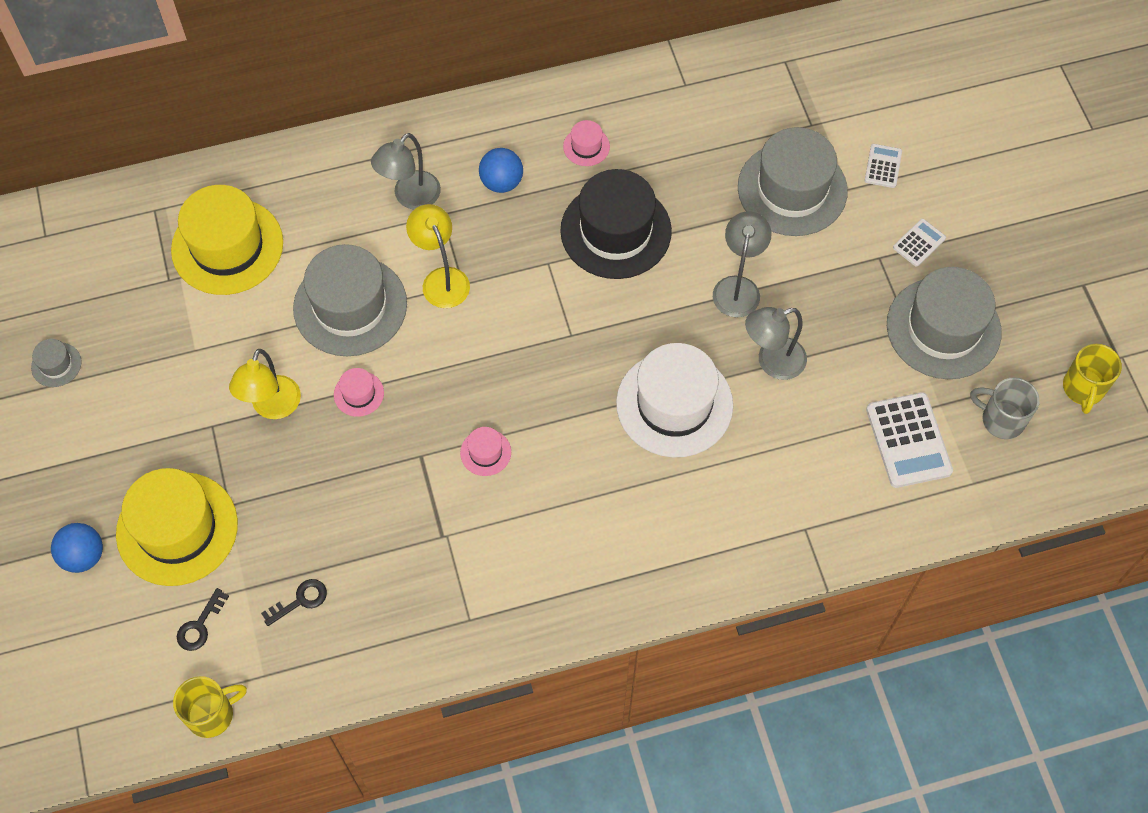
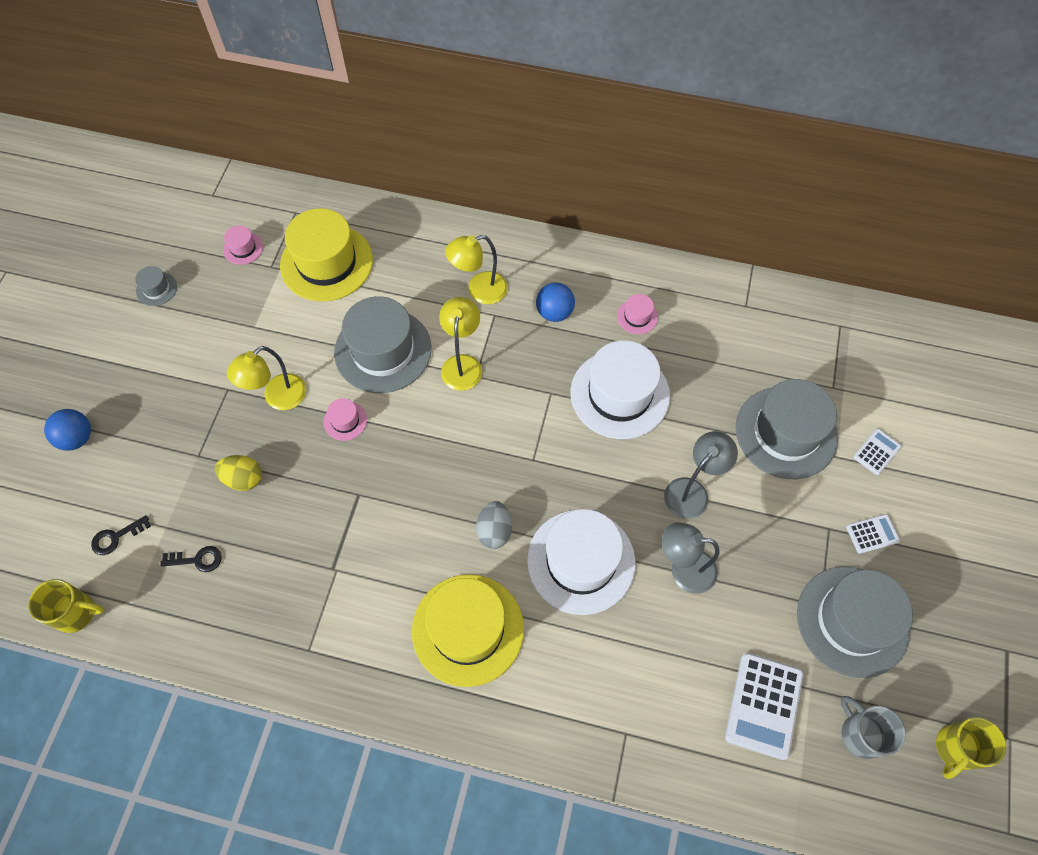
camera: 30 degrees right, 0 degrees up
yellow hat [116,468,238,586] -> yellow hat moved to [412,574,524,687]
grey lamp [371,133,441,209] -> yellow lamp [445,235,508,304]
pink hat [460,427,511,476] -> pink hat moved to [223,225,263,265]
black hat [560,169,672,279] -> white hat [570,340,670,439]
none -> yellow egg [215,455,262,491]
none -> grey egg [476,501,512,549]

